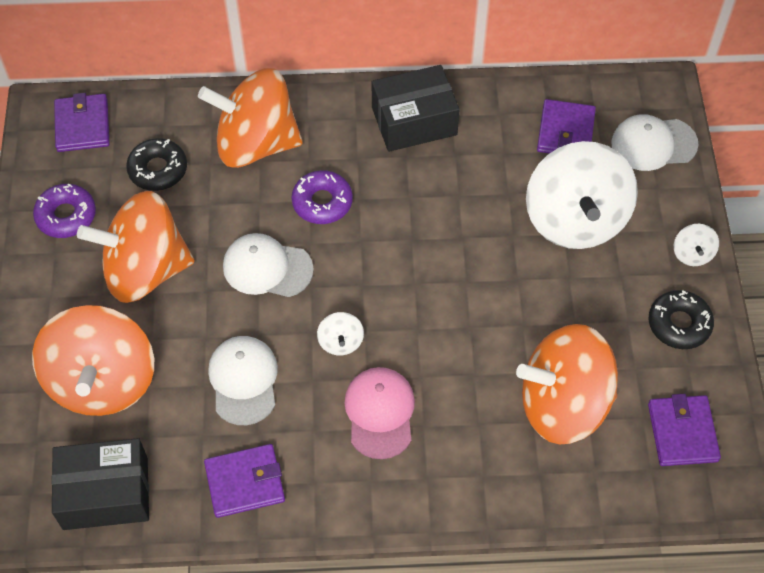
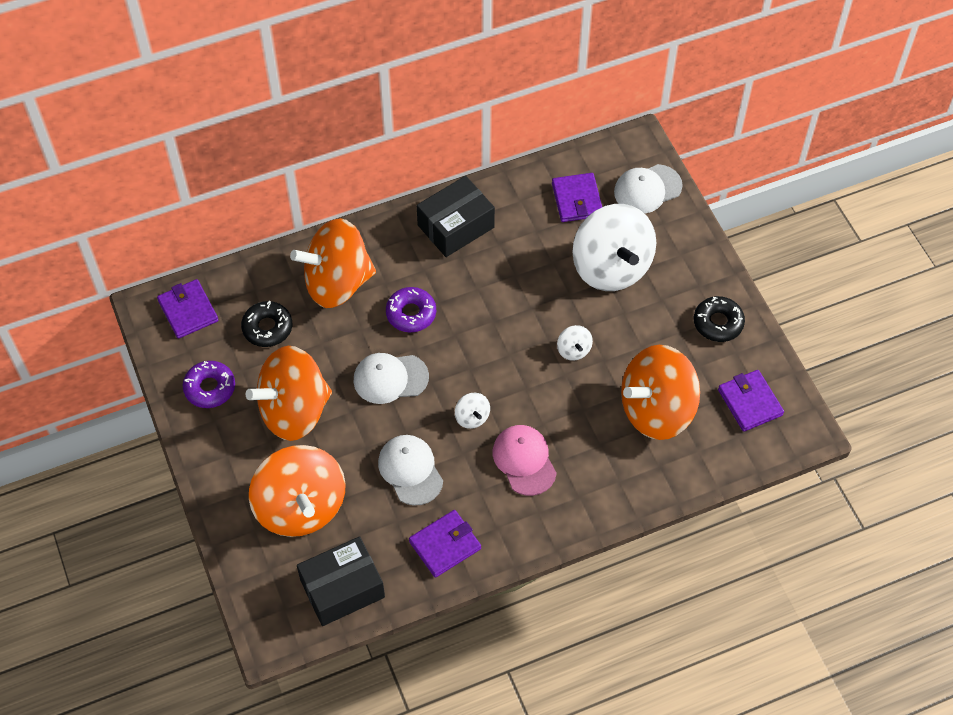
camera: 20 degrees left, 0 degrees up
white spinning top [674,224,719,266] -> white spinning top moved to [557,325,593,361]

